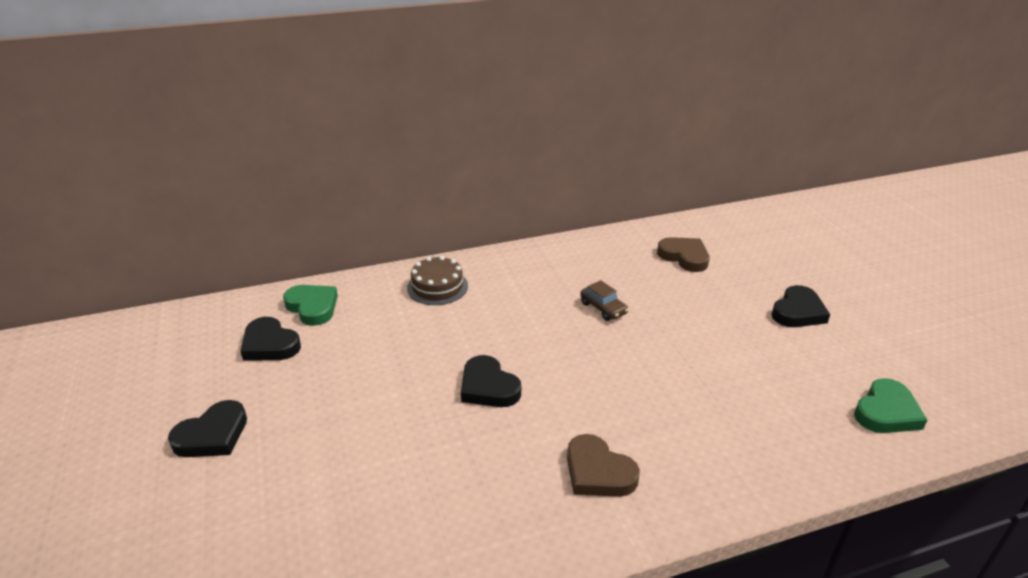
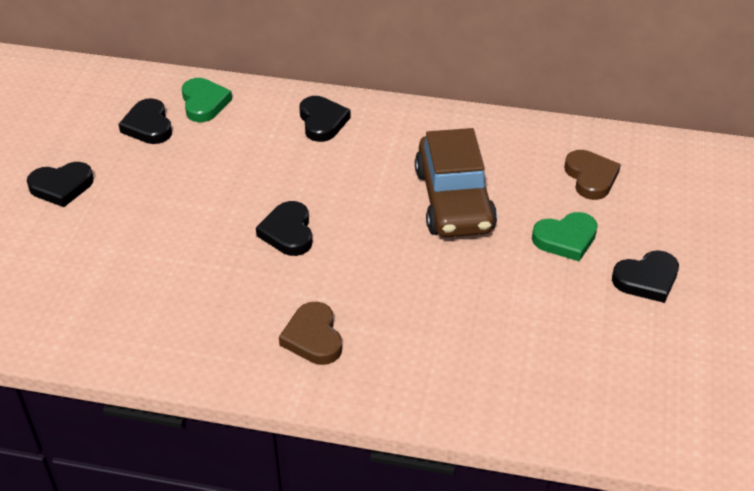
camera: 30 degrees right, 10 degrees up
brown cake [407,256,468,305] -> black heart [299,96,351,142]
brown car [580,280,629,321] -> brown car [415,128,497,237], size x2.45
green heart [854,378,928,433] -> green heart moved to [532,212,598,261]

